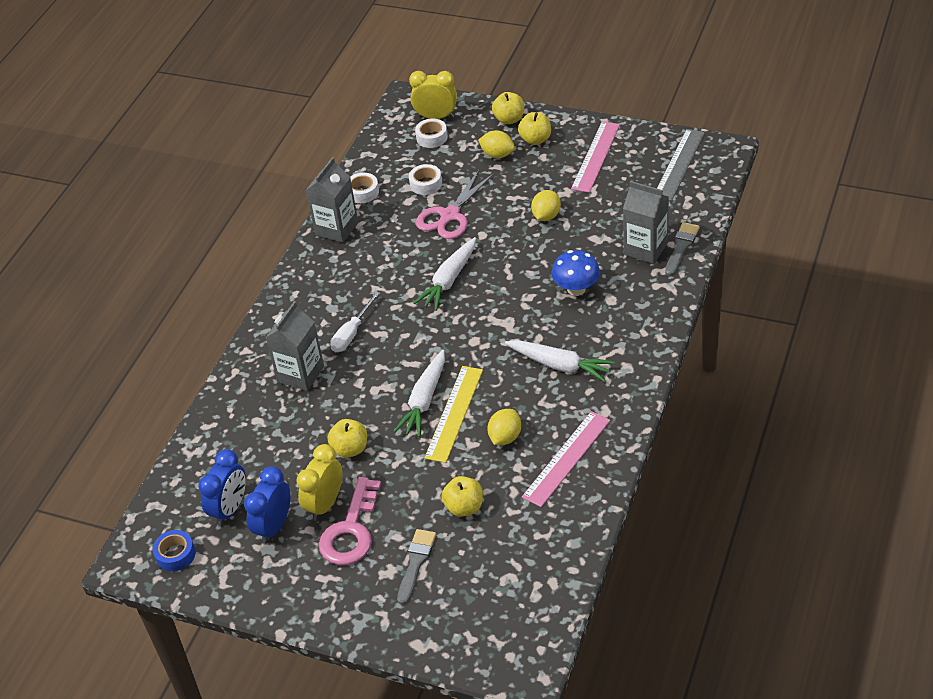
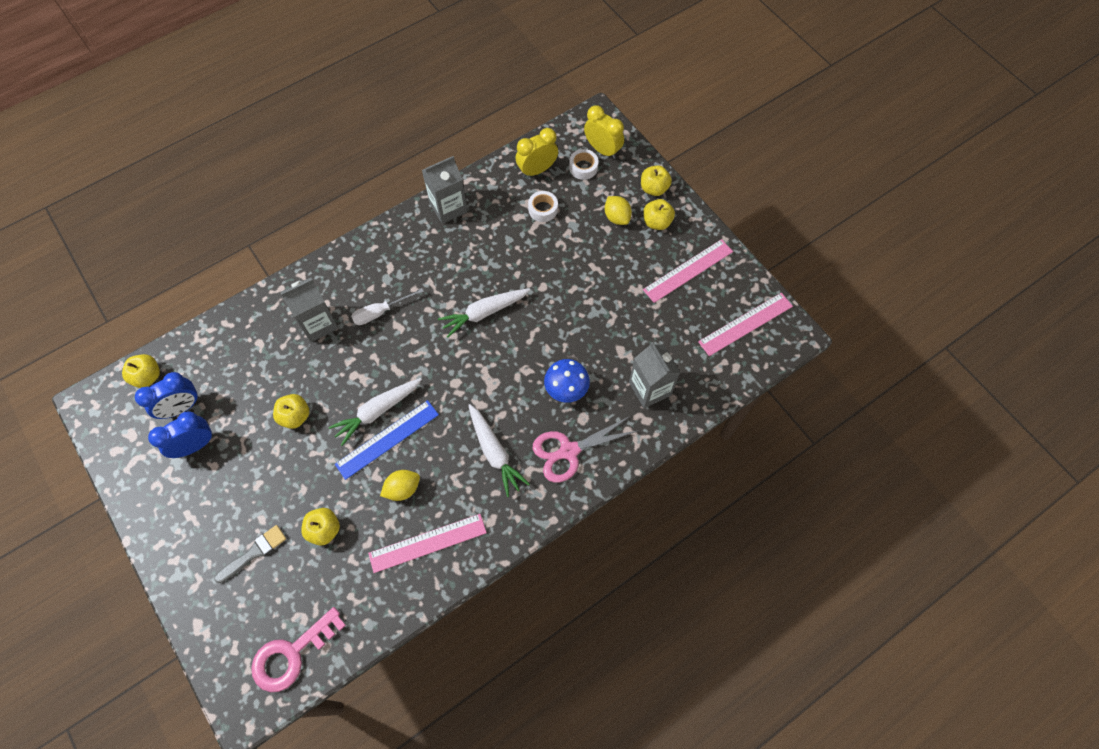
camera: 30 degrees right, 20 degrees up
blue tape [153,530,195,571] -> none
yellow clock [296,444,342,521] -> yellow clock moved to [515,128,558,178]
pink key [319,477,381,565] -> pink key moved to [251,607,346,692]
white tape [350,173,379,203] -> none
pink scissors [416,170,494,239] -> pink scissors moved to [533,416,637,483]
yellow ruler [424,366,483,463] -> blue ruler [335,400,439,480]
yellow lemon [531,190,561,221] -> none
grey ruler [657,129,705,201] -> pink ruler [698,293,793,356]
grey brush [665,222,700,276] -> none
none -> yellow apple [122,354,160,388]

